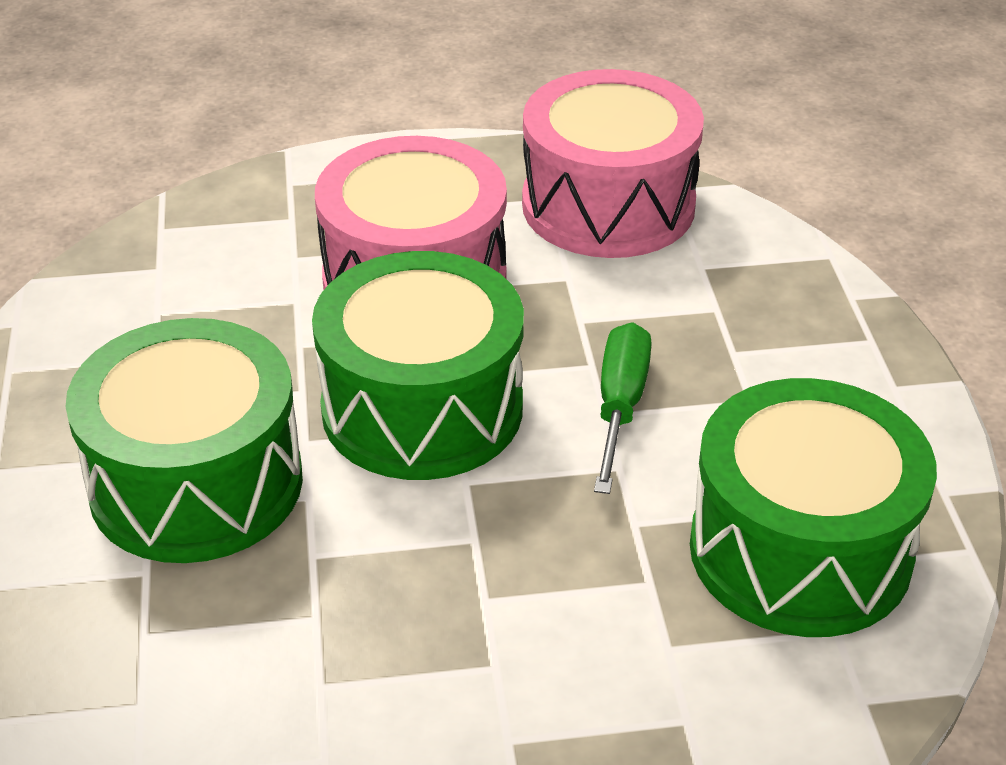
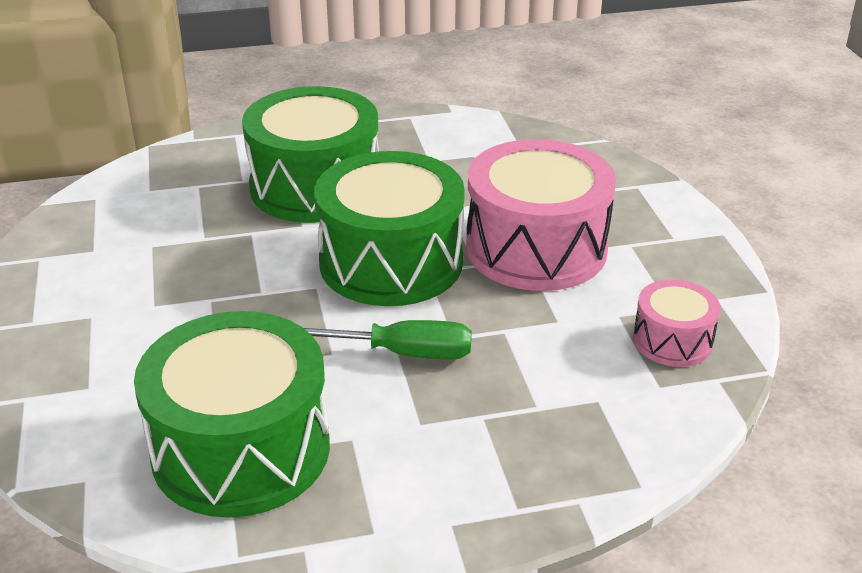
camera: 85 degrees right, 5 degrees down
pink drum [522,69,704,258] -> pink drum [633,279,720,367], size x0.50

